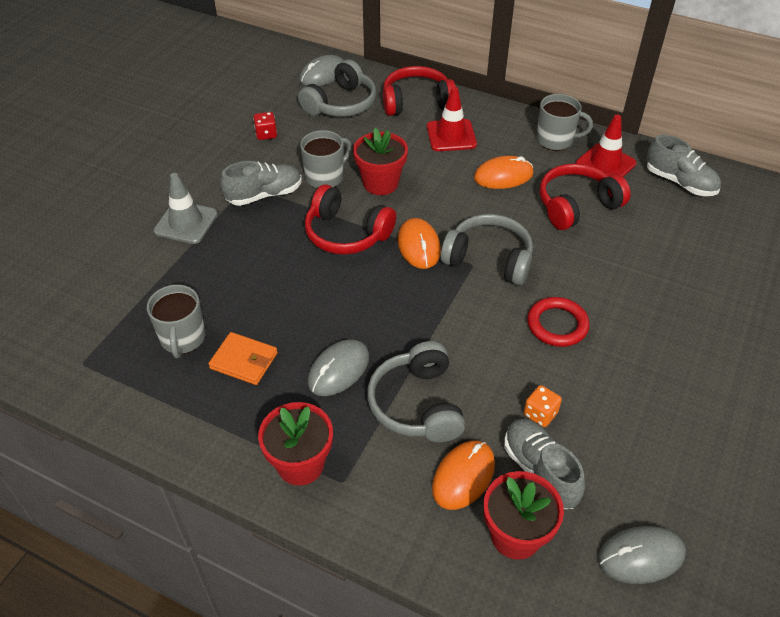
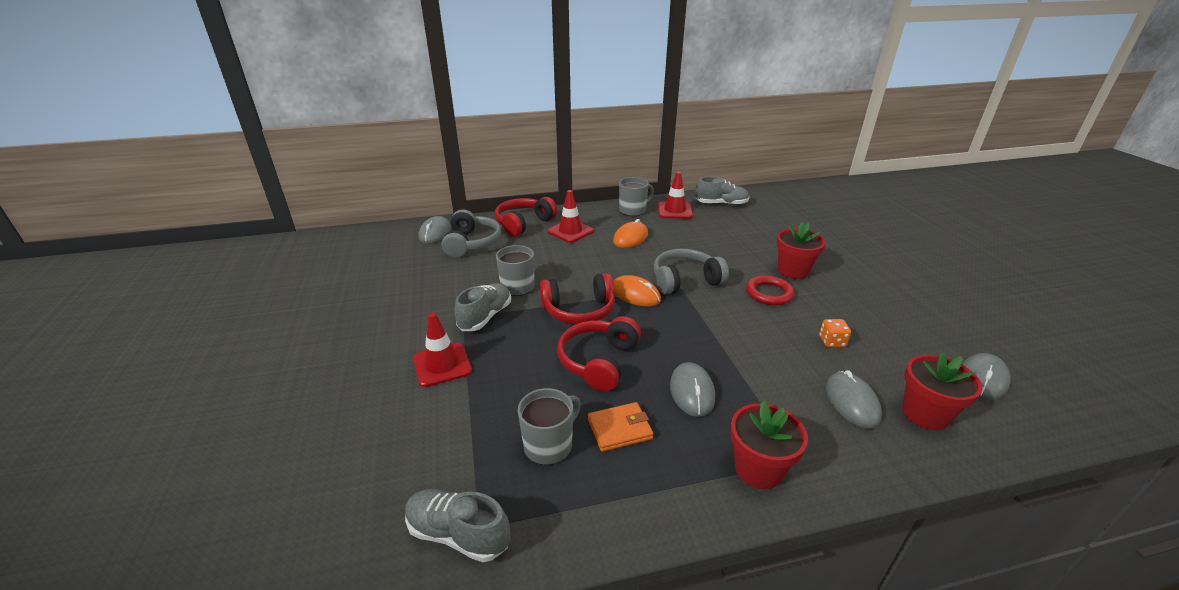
camera: 40 degrees left, 15 degrees down
grey mug [147,285,206,358] -> grey mug turned 90 degrees counterclockwise [518,388,581,465]
grey traffic cone [154,173,218,244] -> red traffic cone [413,313,472,387]
red dice [253,112,277,140] -> none
red flower pot [353,128,408,195] -> red flower pot moved to [776,222,826,279]
grey headphones [367,341,465,442] -> none
orange mouse [432,441,495,510] -> grey mouse [826,370,882,429]
grey shoe [504,419,585,509] -> grey shoe moved to [405,489,510,562]
red headphones [540,163,631,230] -> red headphones moved to [557,316,641,392]

